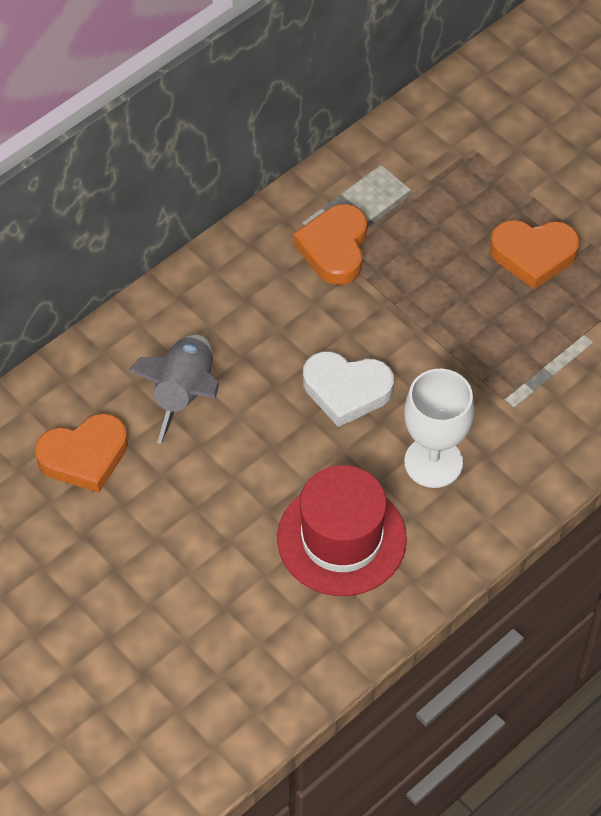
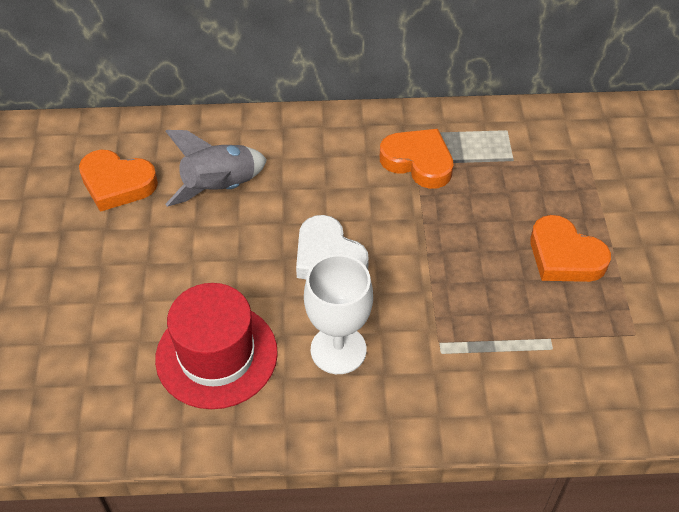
camera: 40 degrees right, 5 degrees down
orange heart [293,204,367,285] -> orange heart turned 75 degrees clockwise [380,129,454,189]

